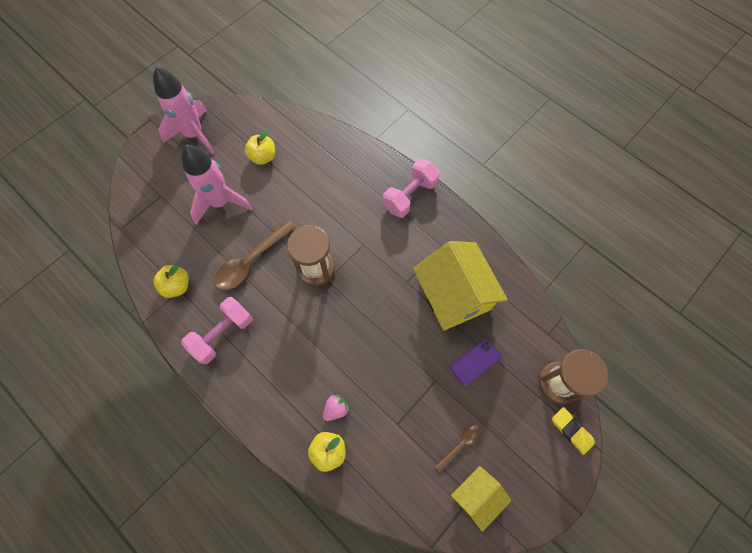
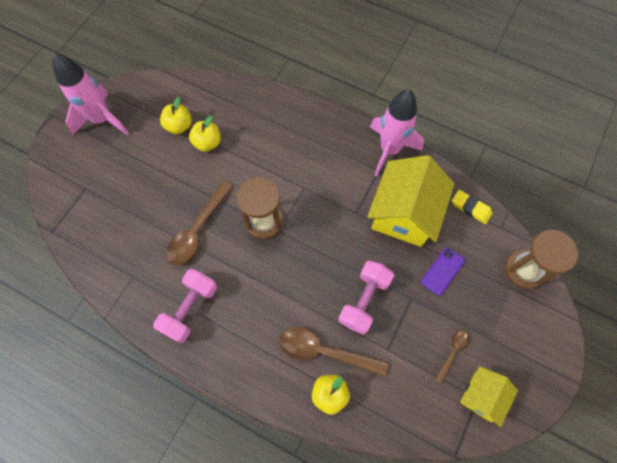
camera: 15 degrees left, 0 degrees up
yellow apple [154,265,189,298] -> yellow apple moved to [189,115,221,152]
pink rocket [182,145,252,225] -> pink rocket moved to [370,89,424,177]
pink strawberry [323,395,349,421] -> brown spoon [279,327,389,376]
pink dumbbell [383,159,440,218] -> pink dumbbell moved to [338,261,394,334]
yellow house [413,241,508,331] -> yellow house turned 60 degrees clockwise [367,155,455,247]
yellow eraser [552,407,595,455] -> yellow eraser moved to [452,190,493,224]

